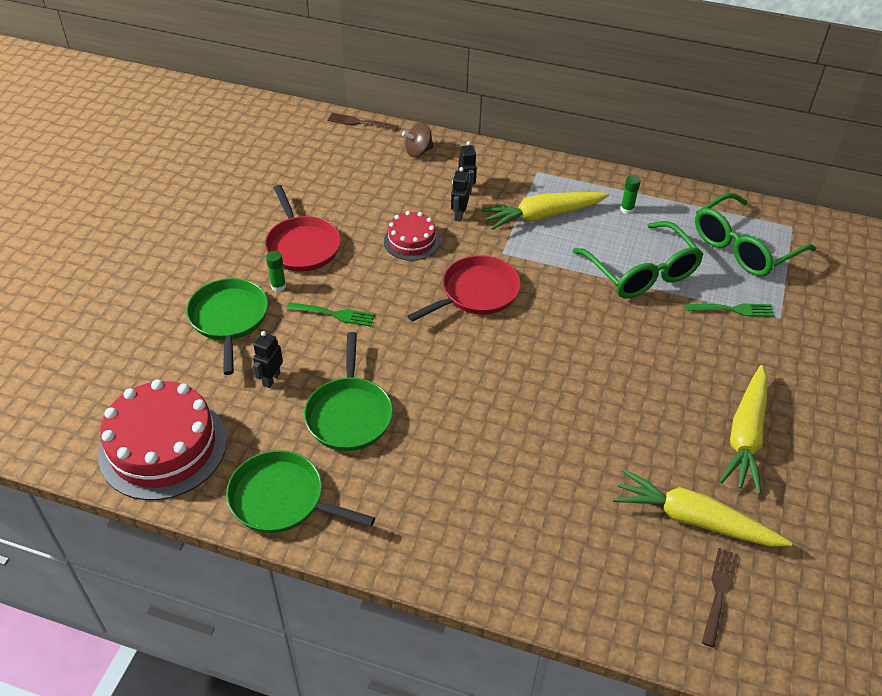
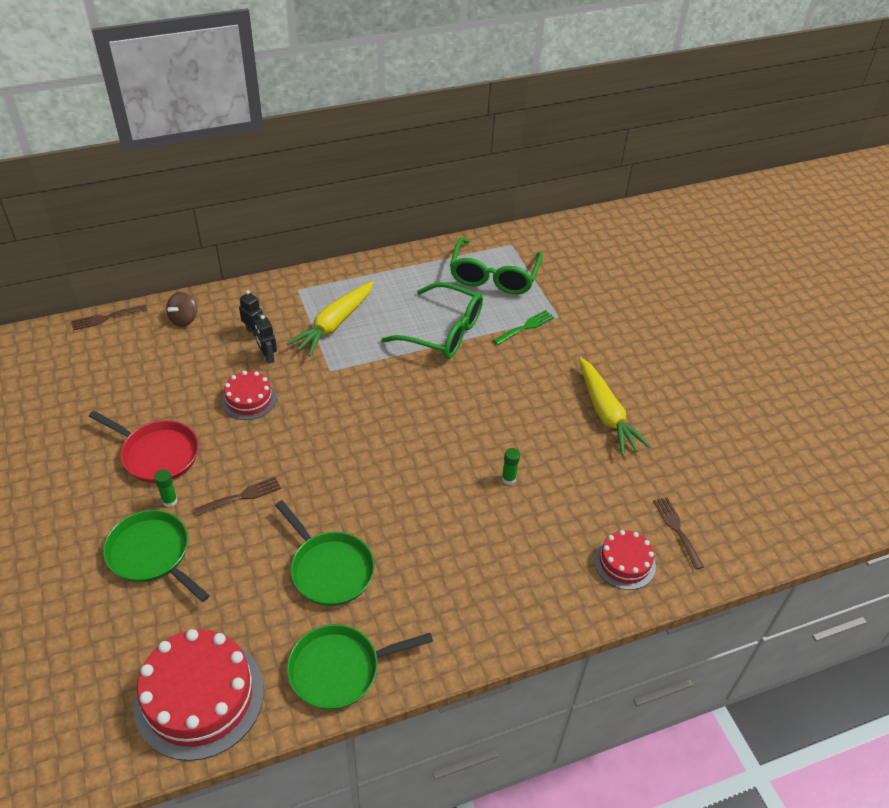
camera: 40 degrees left, 0 degrees up
black robot [253,331,283,388] -> none
green fork [287,303,375,327] -> brown fork [194,477,281,516]
red pan [407,255,521,322] -> none
yellow carrot [613,469,792,547] -> none
green glue stick [620,175,641,214] -> green glue stick moved to [502,448,520,485]
none -> red cake [594,530,656,590]

